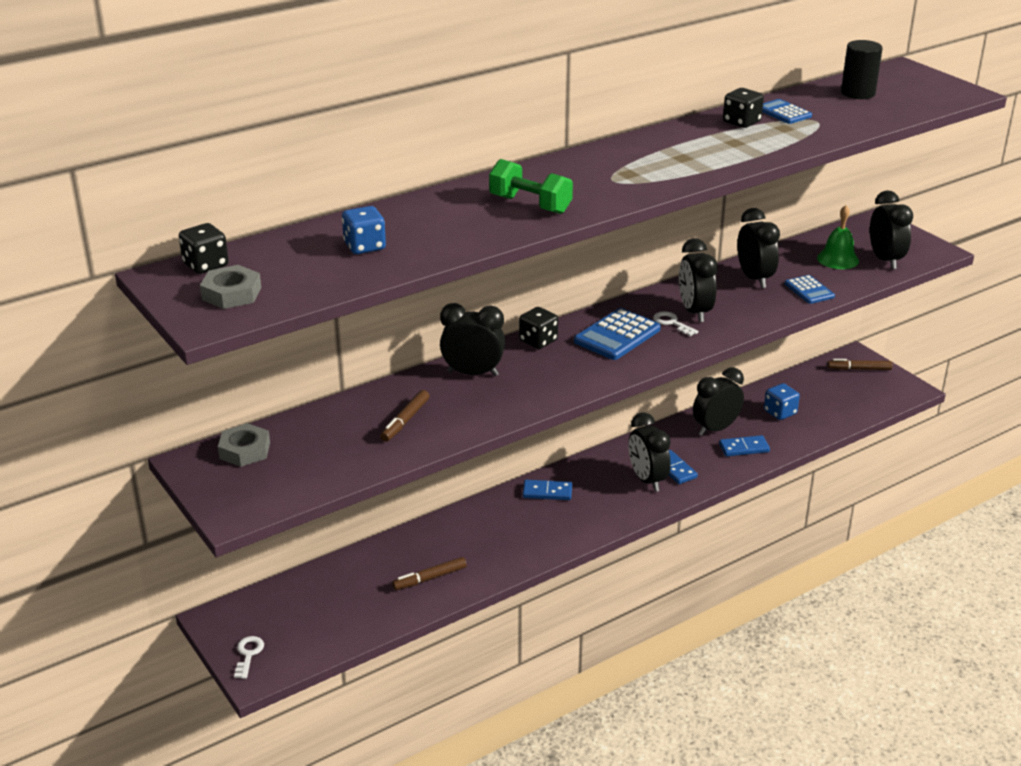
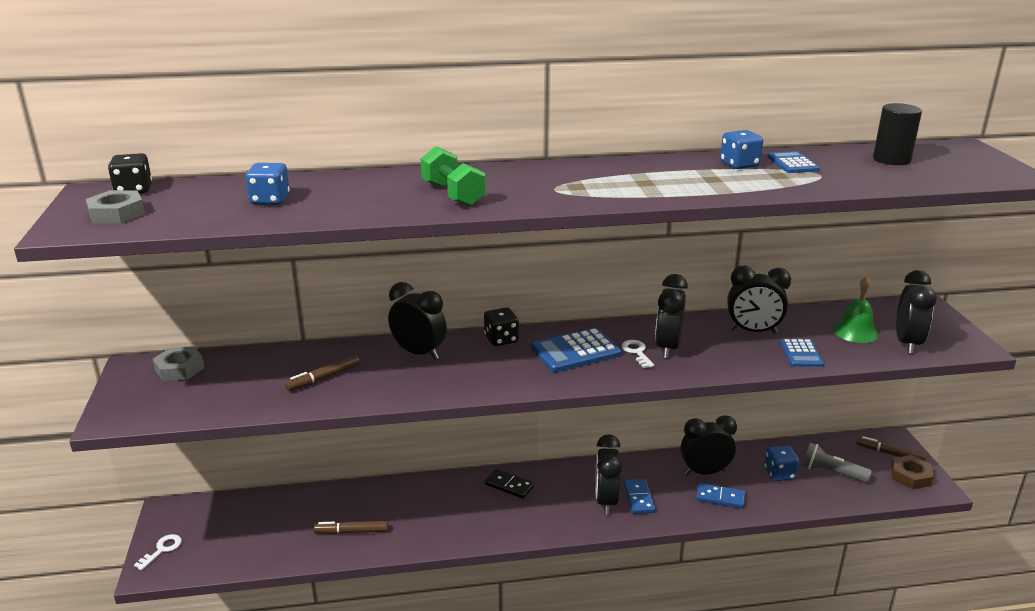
camera: 25 degrees right, 5 degrees down
blue domino [523,480,572,500] -> black domino [485,469,534,499]
black dice [723,88,764,128] -> blue dice [720,130,763,169]
black clock [737,208,780,288] -> black clock turned 90 degrees clockwise [727,266,791,334]
none -> grey flashlight [802,443,871,483]
none -> brown nut [891,455,934,489]

